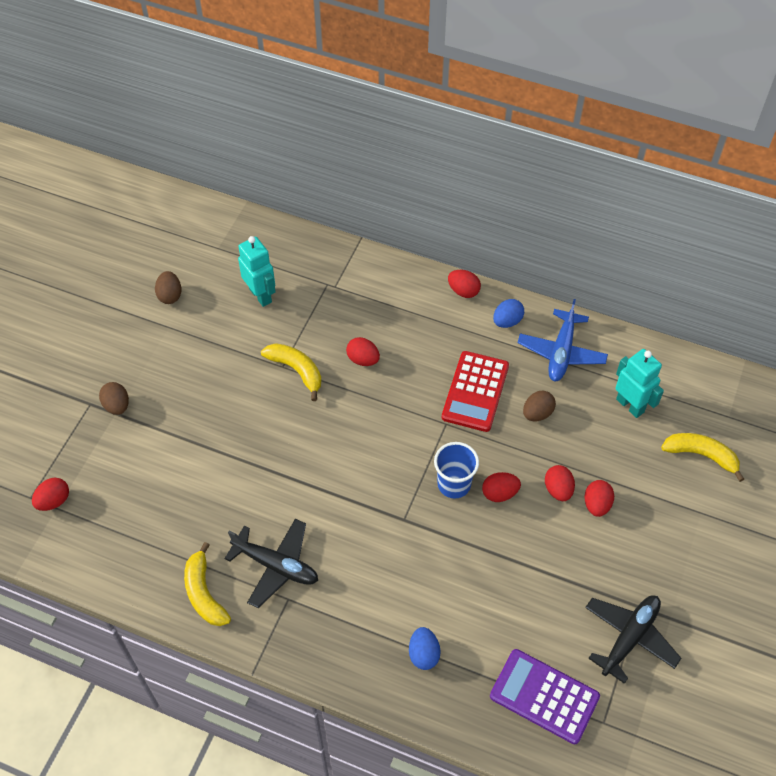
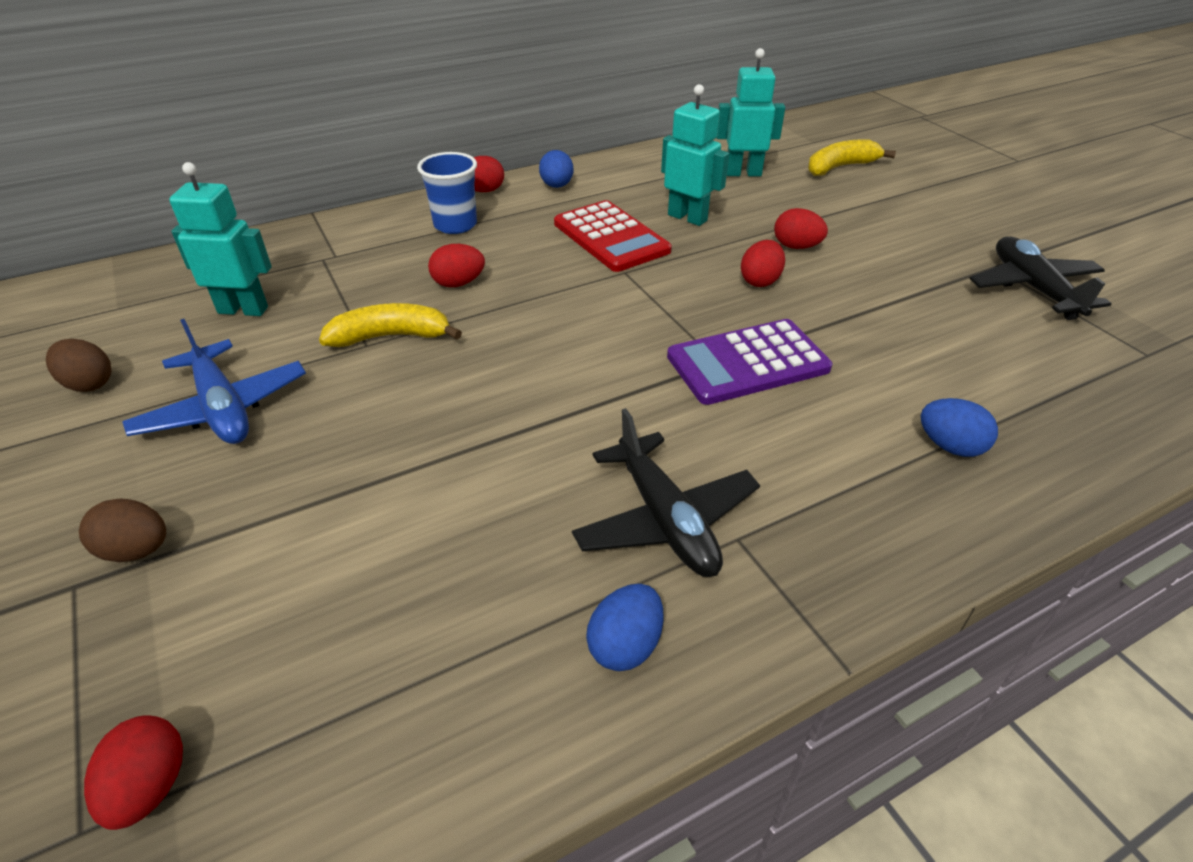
camera: 50 degrees left, 15 degrees down
yellow banana [184,542,231,626] -> blue egg [586,584,663,671]
black plane [224,519,318,608] -> black plane turned 90 degrees clockwise [572,408,760,577]
blue cup [434,442,479,499] -> blue cup moved to [417,152,477,234]
purple calculator [490,649,600,744] -> purple calculator moved to [667,319,832,405]
blue plane [518,299,608,381] -> blue plane moved to [122,319,306,444]
brown egg [523,391,556,421] -> turquoise robot [661,84,729,226]
red egg [584,480,614,517] -> none

